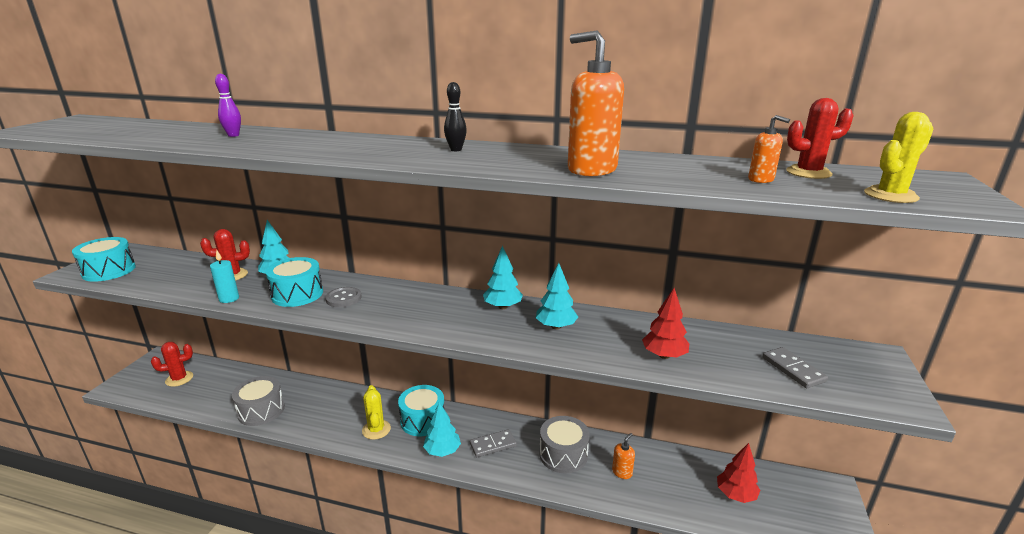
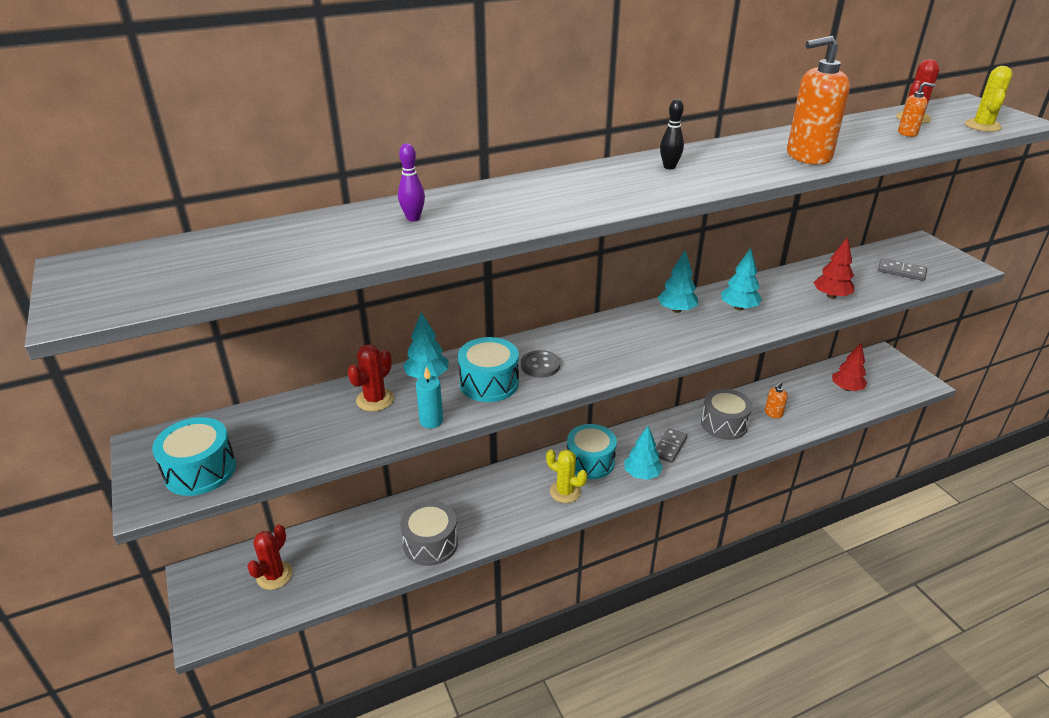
camera: 40 degrees left, 10 degrees up
orange soap dispenser [612,433,635,479] -> orange soap dispenser turned 135 degrees counterclockwise [765,382,788,419]

